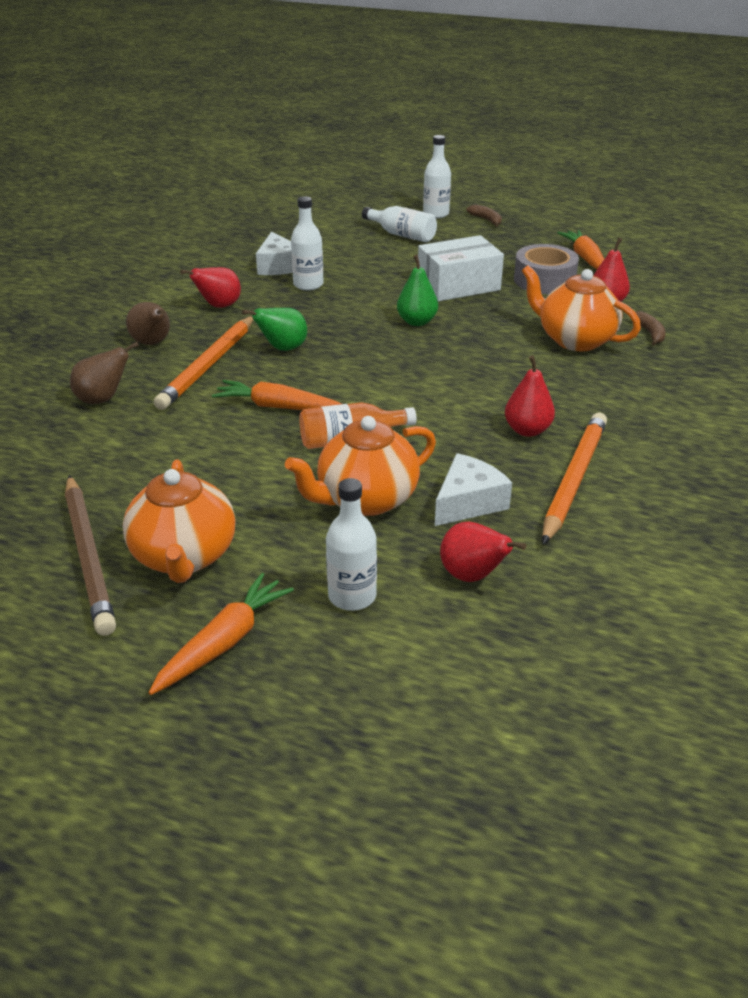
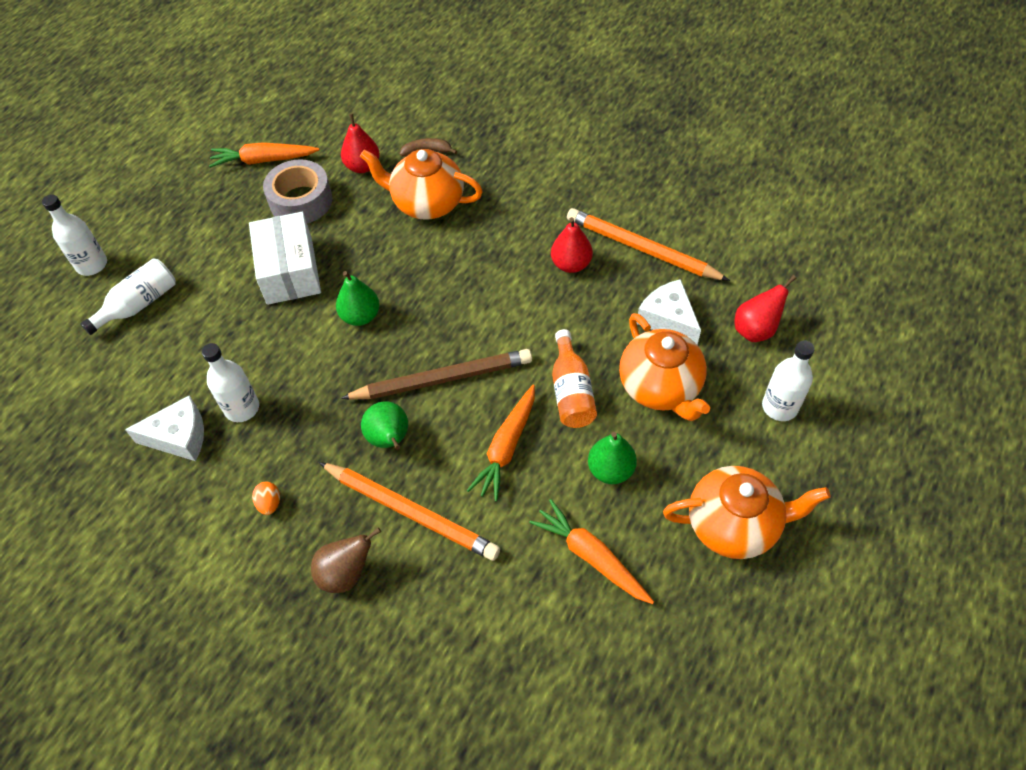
camera: 80 degrees left, 20 degrees up
brown pencil [65,475,116,636] -> brown pencil moved to [341,349,532,400]
brown pear [70,342,139,404] -> none
orange carrot [149,573,294,695] -> orange carrot moved to [529,499,654,604]
red pear [180,267,241,308] -> orange egg [252,482,280,515]
brown banana [466,204,502,227] -> none
orange teapot [522,265,641,351] -> orange teapot turned 60 degrees clockwise [360,149,483,220]
none -> green pear [588,432,637,484]

